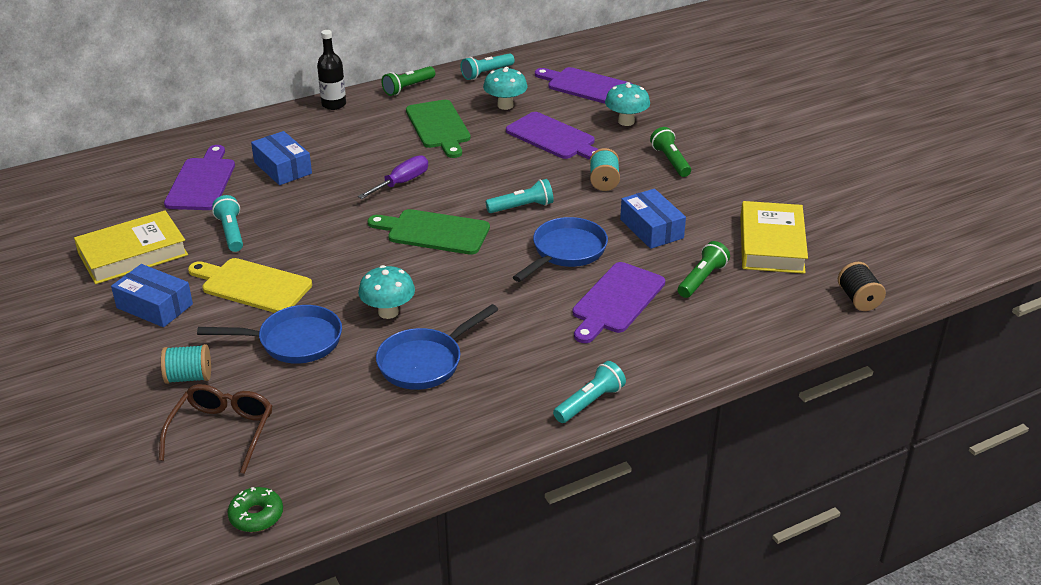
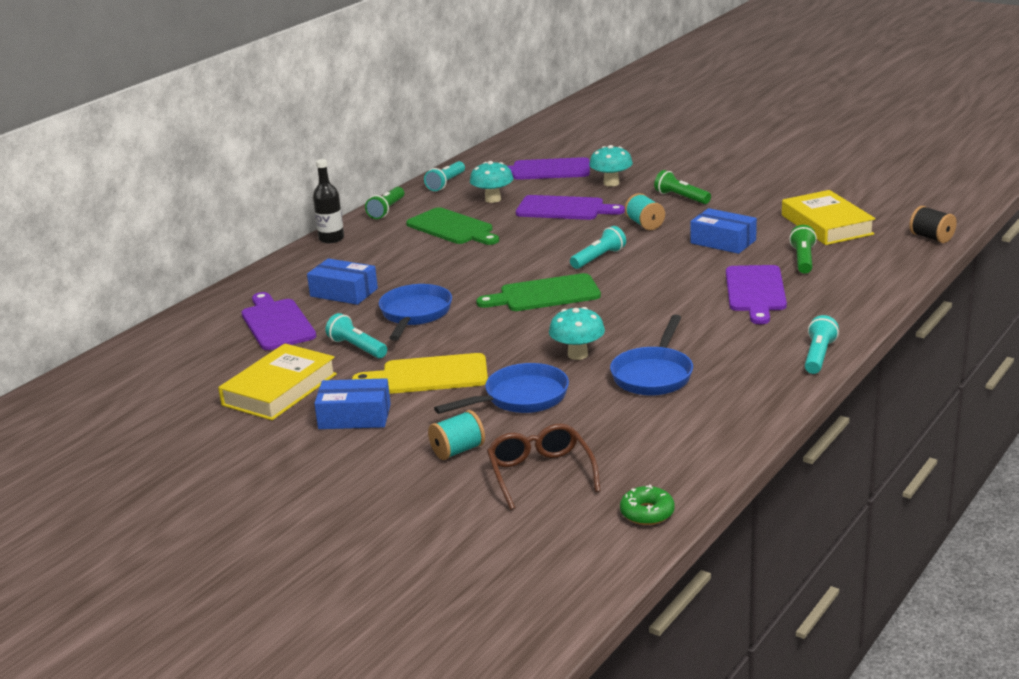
camera: 25 degrees left, 10 degrees down
purple screwdriver [358,155,428,199] -> none
blue pan [513,217,608,282] -> blue pan moved to [379,284,452,341]

